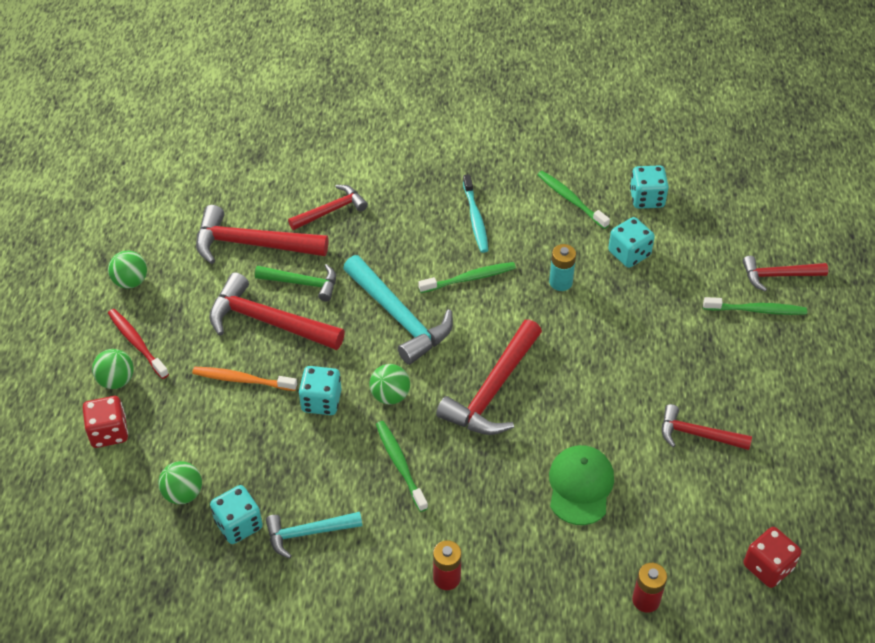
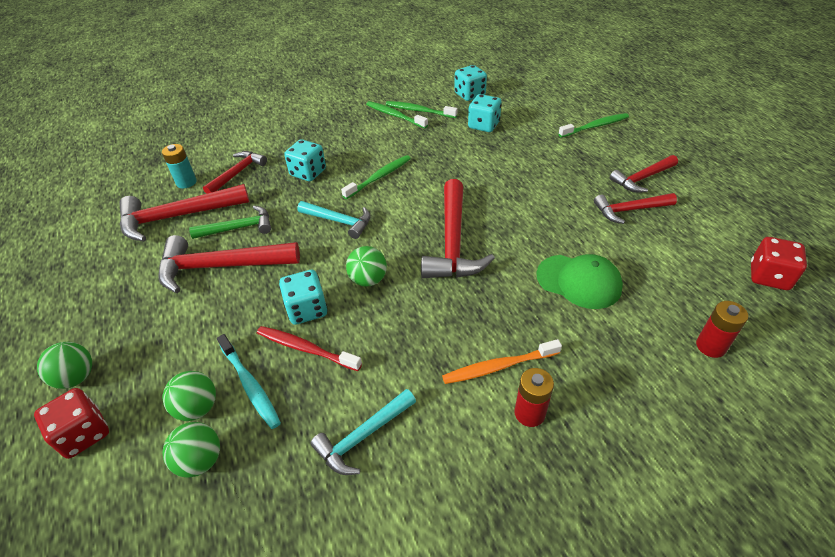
camera: 25 degrees left, 5 degrees down
green ball [108,251,147,289] -> green ball moved to [162,371,216,421]
red toothbrush [108,309,169,379] -> red toothbrush moved to [257,326,362,371]
orange toothbrush [192,367,297,391] -> orange toothbrush moved to [442,339,562,384]
turquoise dice [210,485,263,544] -> turquoise dice moved to [284,139,326,181]
turquoise hammer [343,255,453,365] -> turquoise hammer [297,201,371,239], size x0.61
green toothbrush [376,421,428,512] -> green toothbrush moved to [366,101,428,128]
turquoise toothbrush [463,174,488,253] -> turquoise toothbrush moved to [217,334,281,429]
turquoise battery [549,244,576,291] -> turquoise battery moved to [162,144,197,188]
green cap [549,445,614,525] -> green cap turned 135 degrees clockwise [536,254,623,309]
red hammer [743,256,828,292] -> red hammer moved to [610,155,678,192]

